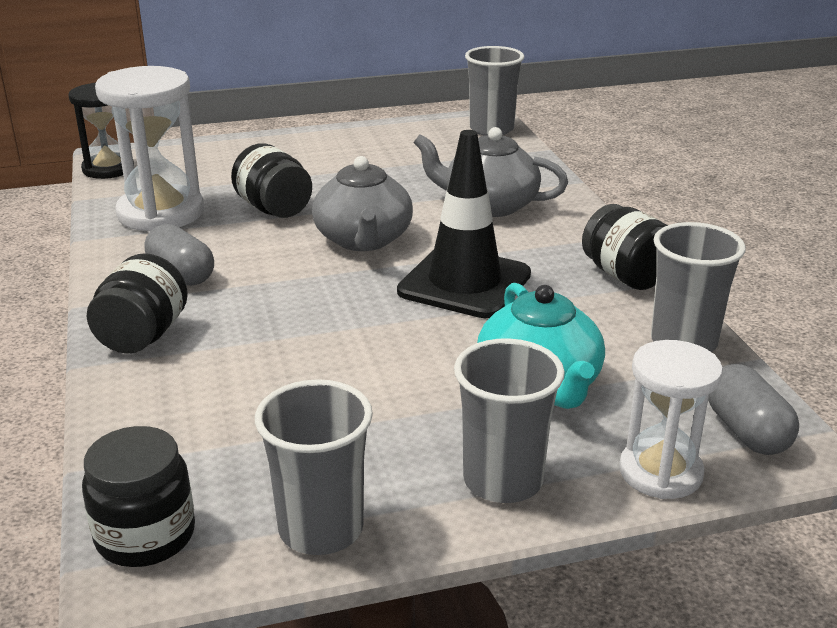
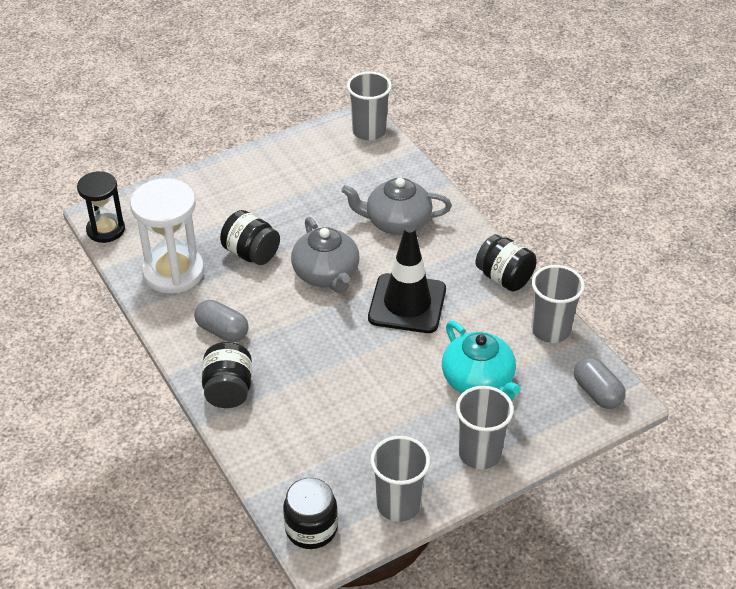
camera: 15 degrees left, 15 degrees up
white hourglass [619,340,723,499] -> none

